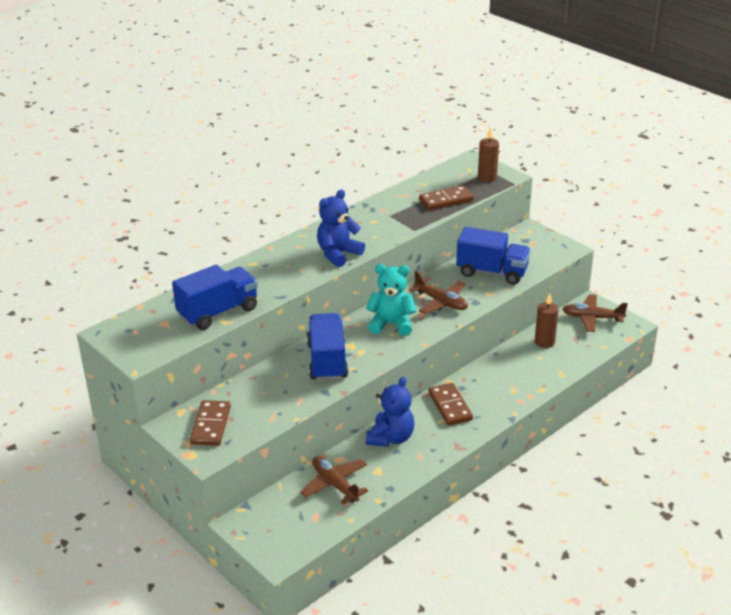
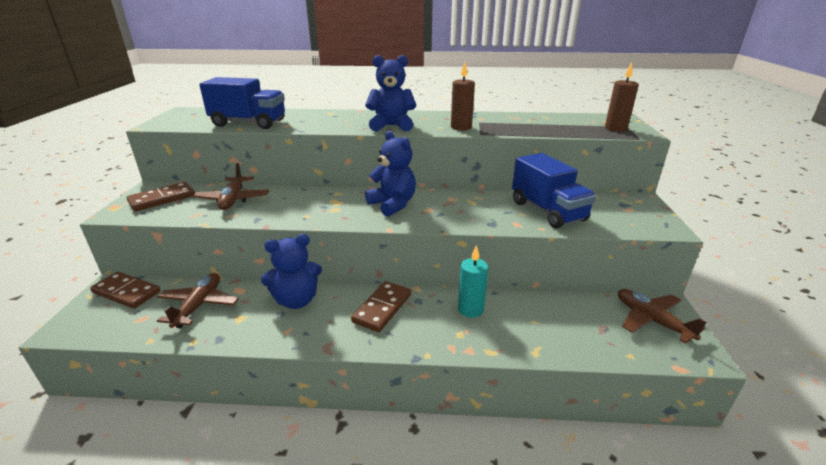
camera: 45 degrees right, 5 degrees down
blue truck [307,313,348,381] -> none
turquoise teddy bear [366,264,416,336] -> blue teddy bear [365,131,416,217]
brown plane [409,271,468,314] -> brown plane moved to [193,163,269,210]
brown domino [419,185,474,210] -> brown domino moved to [90,272,160,309]
brown candle [535,293,559,348] -> brown candle moved to [451,62,475,131]
none -> turquoise candle [458,245,488,318]

